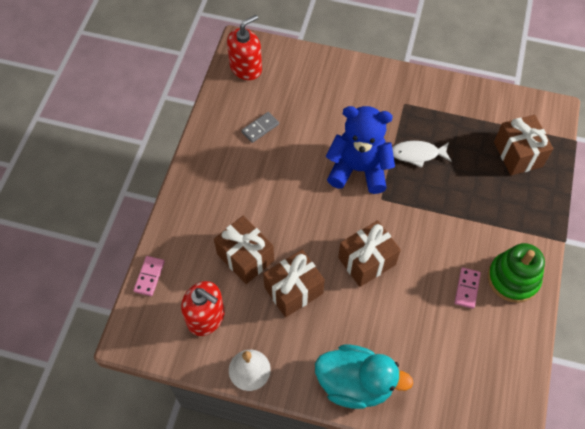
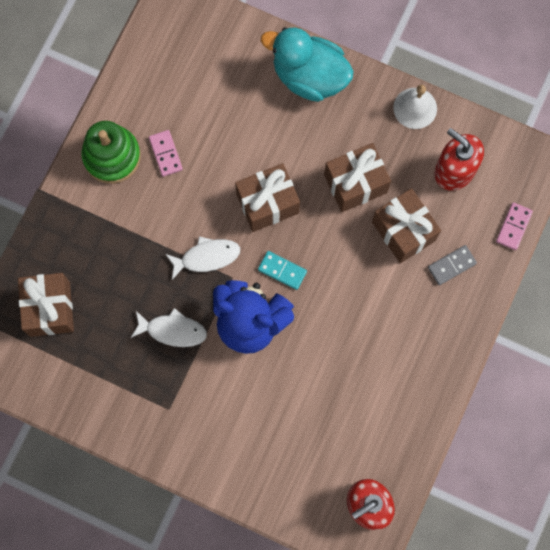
camera: 170 degrees left, 15 degrees up
grey domino [241,112,279,143] -> grey domino moved to [428,245,477,285]
pink domino [455,267,481,309] -> pink domino turned 45 degrees counterclockwise [149,130,183,177]
none -> white fish [166,236,240,280]
none -> turquoise domino [258,251,307,290]

